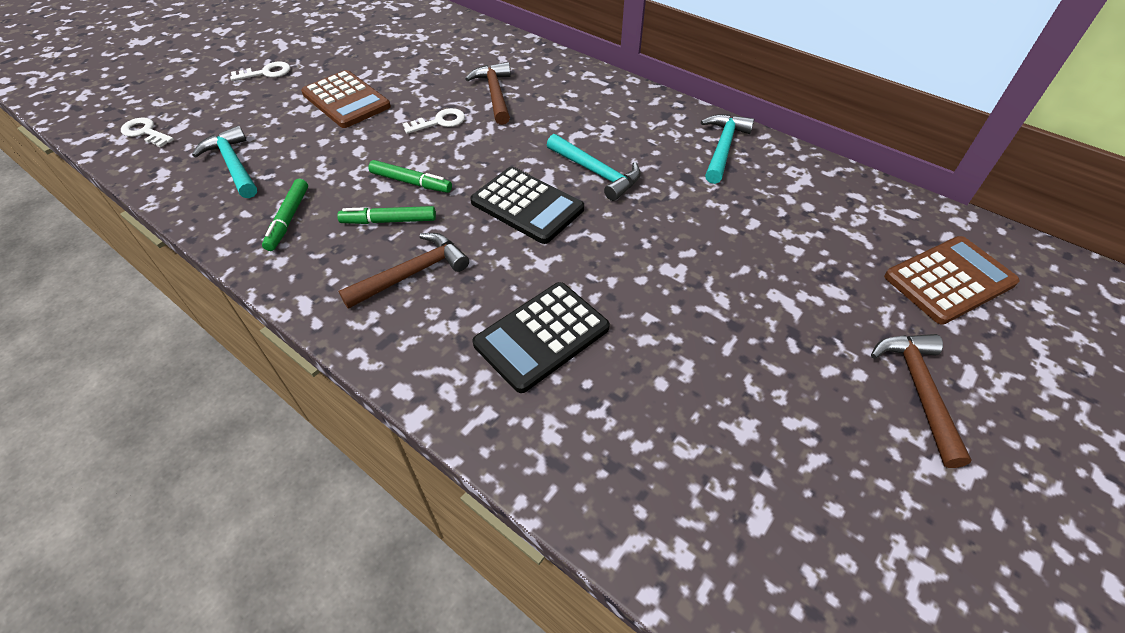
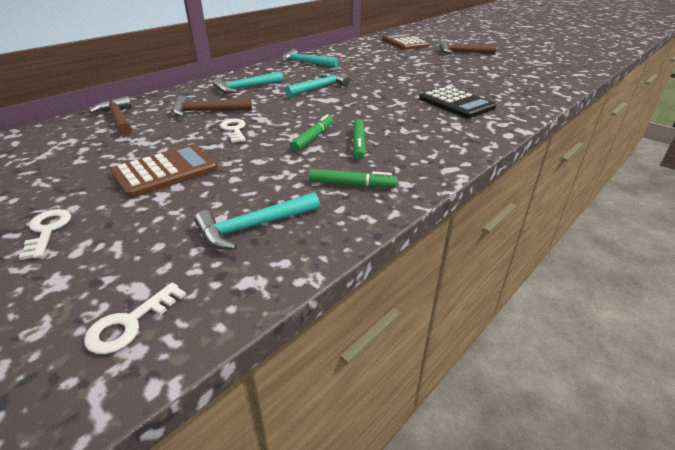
camera: 85 degrees left, 15 degrees down
brown hammer [338,233,469,309] -> brown hammer moved to [89,96,132,136]
black calculator [470,167,584,244] -> none
none -> turquoise hammer [213,71,284,93]

